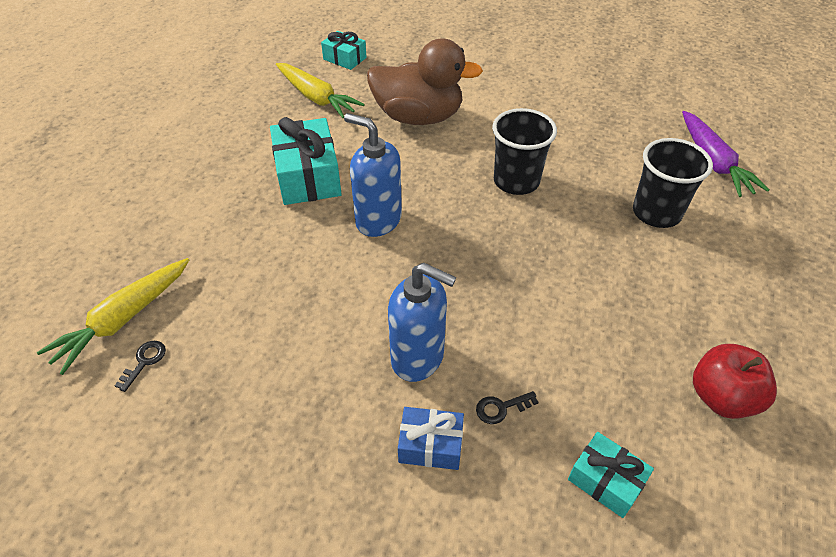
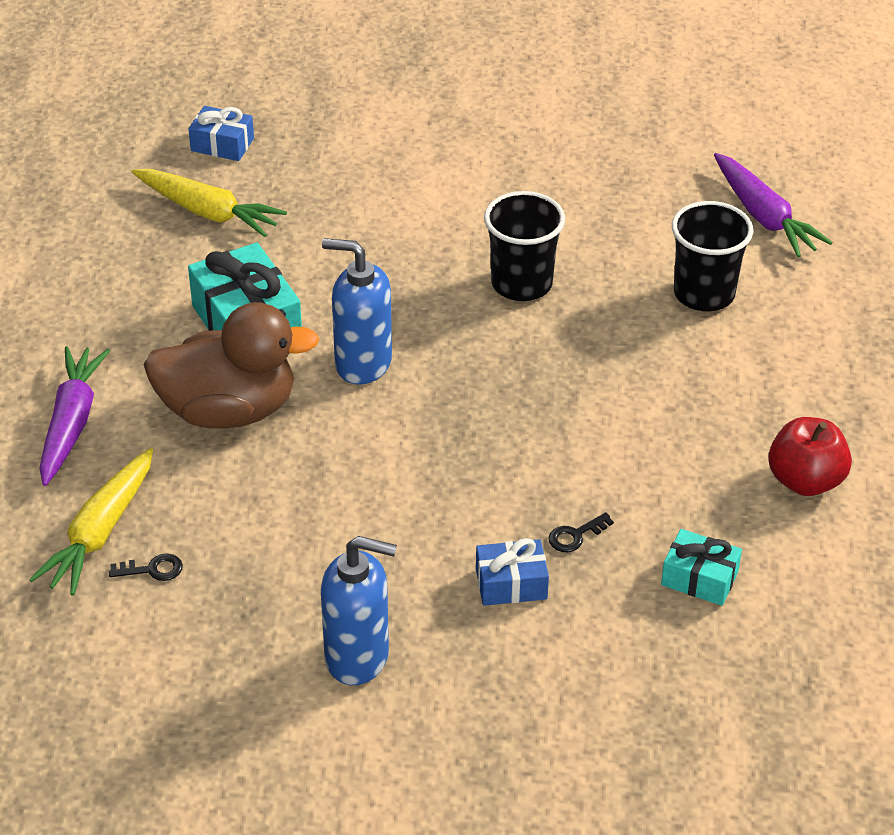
camera: 15 degrees left, 5 degrees down
black key [114,341,166,392] -> black key turned 75 degrees clockwise [109,554,183,581]
turquoise gift [321,31,367,70] -> blue gift [189,106,254,161]
brown duck [367,39,483,125] -> brown duck moved to [143,302,320,429]
blue soap dispenser [388,263,456,382] -> blue soap dispenser moved to [321,536,397,685]
none -> purple carrot [39,346,110,486]

